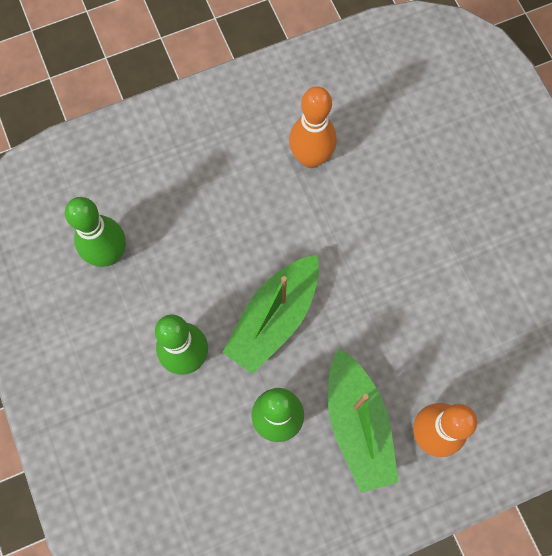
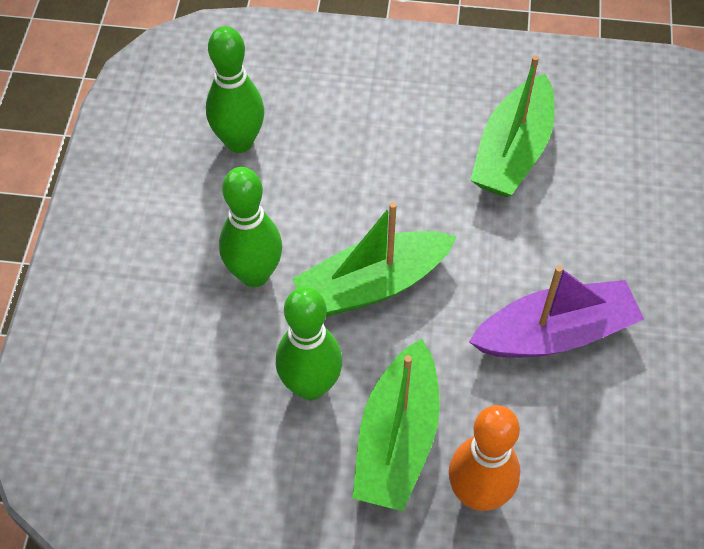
camera: 30 degrees right, 15 degrees down
orange bowling pin [289,87,337,168] -> green boat [470,55,555,197]
none -> purple boat [469,265,644,357]

